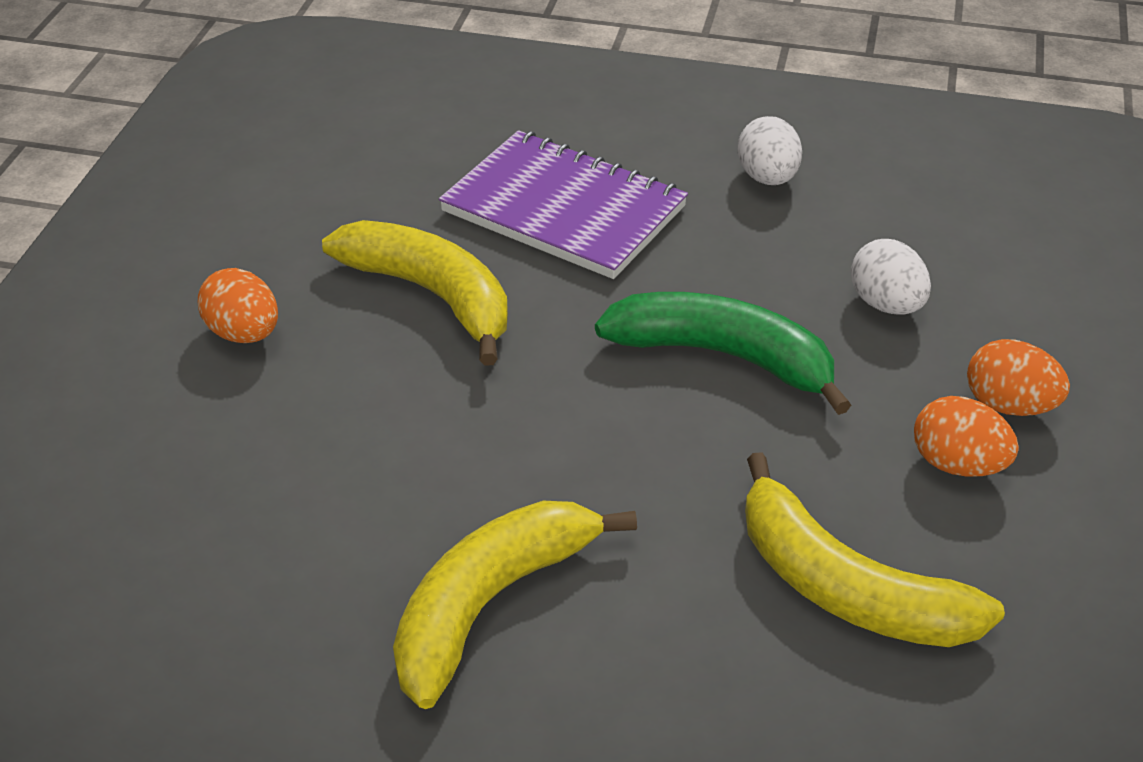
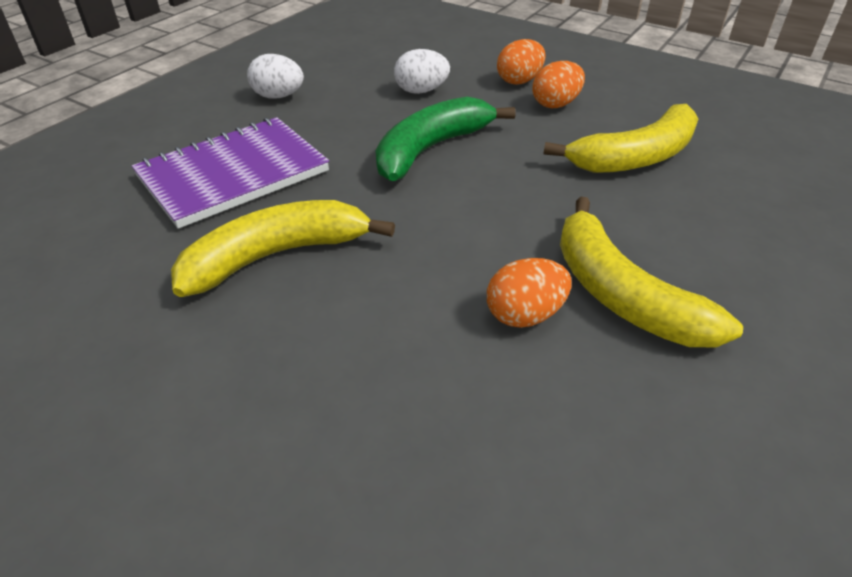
camera: 70 degrees left, 0 degrees up
orange egg [198,268,278,343] -> orange egg moved to [487,258,572,328]

